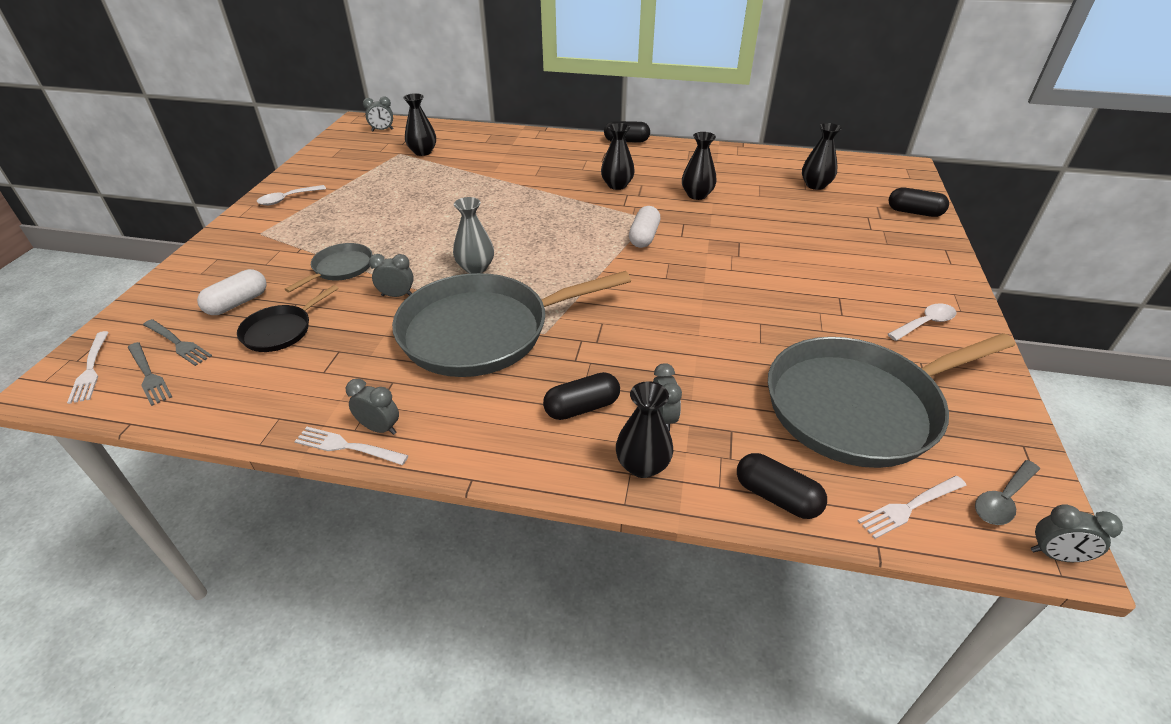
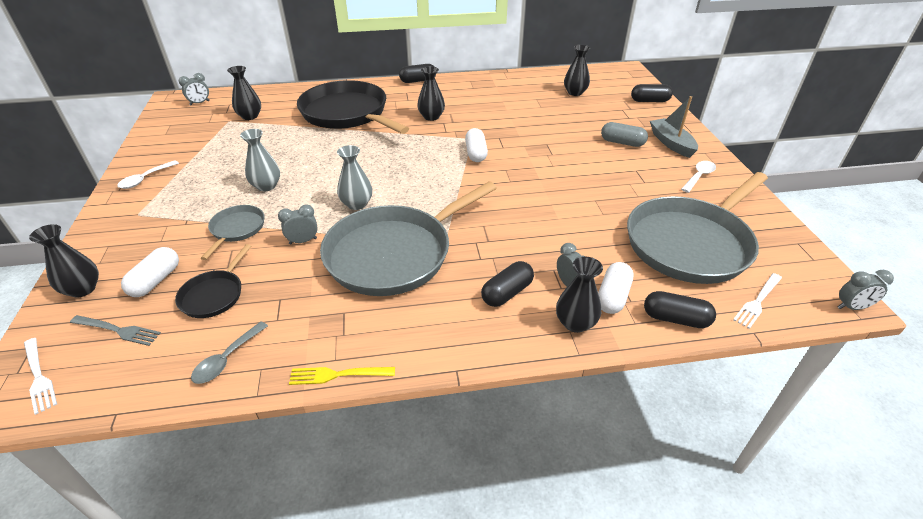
camera: 20 degrees left, 0 degrees up
grey fork [128,342,172,406] -> none
white fork [294,427,408,465] -> yellow fork [289,367,395,385]
grey clock [346,379,399,435] -> none
black vase [682,132,717,200] -> black vase moved to [29,224,99,298]
grey spoon [975,460,1040,525] -> grey spoon moved to [191,321,268,384]
none -> grey vase [240,129,280,191]
none -> black pan [297,80,409,134]
none -> white capsule [598,262,634,314]
none -> grey capsule [601,122,648,147]
none -> grey boat [650,96,698,158]

